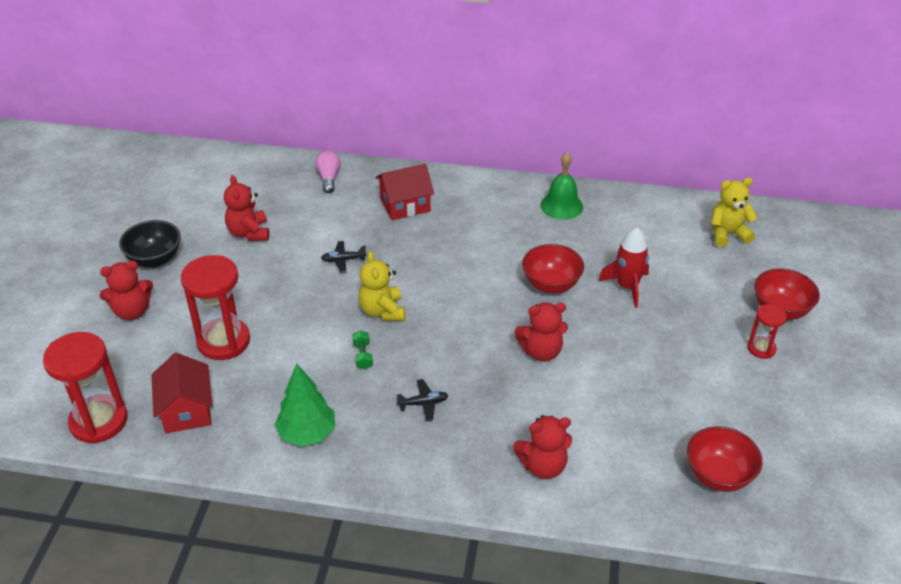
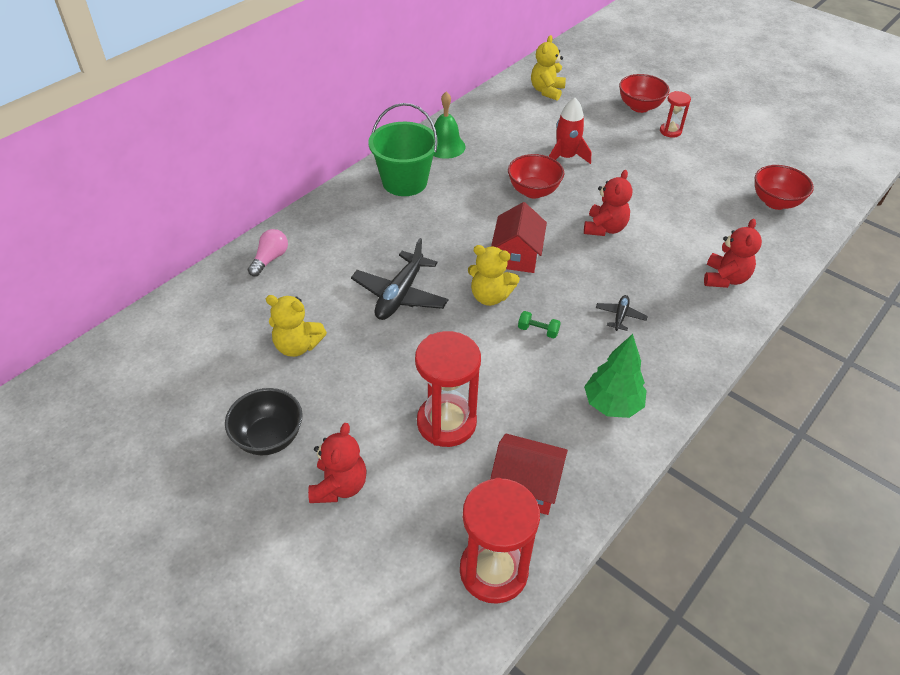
camera: 60 degrees left, 5 degrees up
red teddy bear [224,175,269,241] -> yellow teddy bear [266,295,327,357]
pink light bulb [316,151,341,193] -> pink light bulb turned 90 degrees clockwise [248,229,288,276]
black plane [321,241,367,273] -> black plane [351,238,448,320], size x2.01
red house [376,164,434,220] -> red house moved to [491,202,547,273]
none -> green bucket [369,103,438,196]

